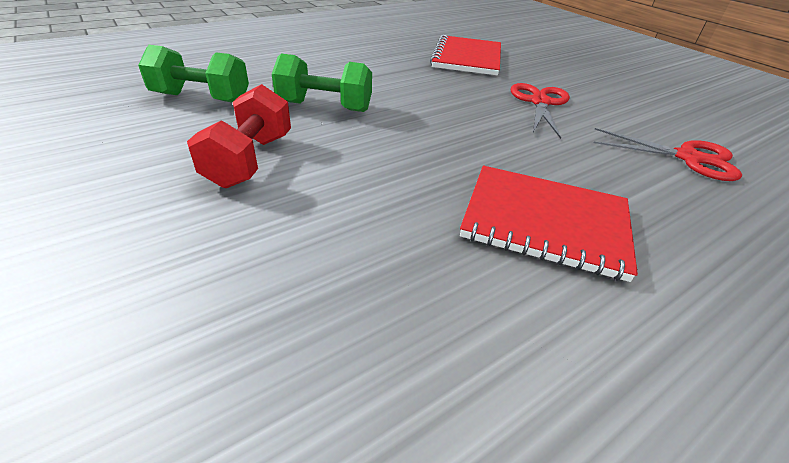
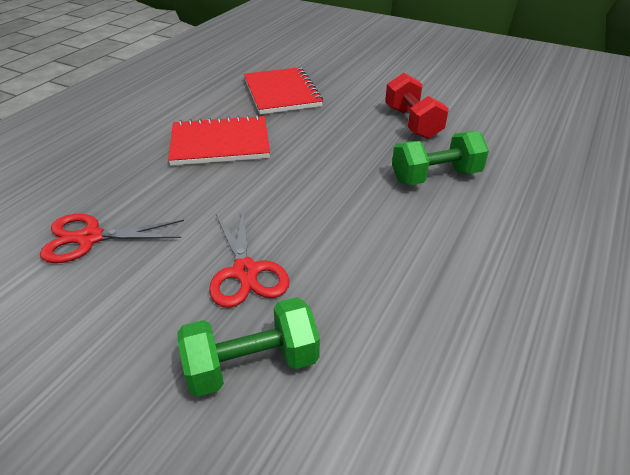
camera: 155 degrees right, 0 degrees up
green dumbbell [138,45,249,102] -> green dumbbell moved to [178,297,320,397]
red notebook [430,35,501,75] -> red notebook moved to [244,67,323,114]

